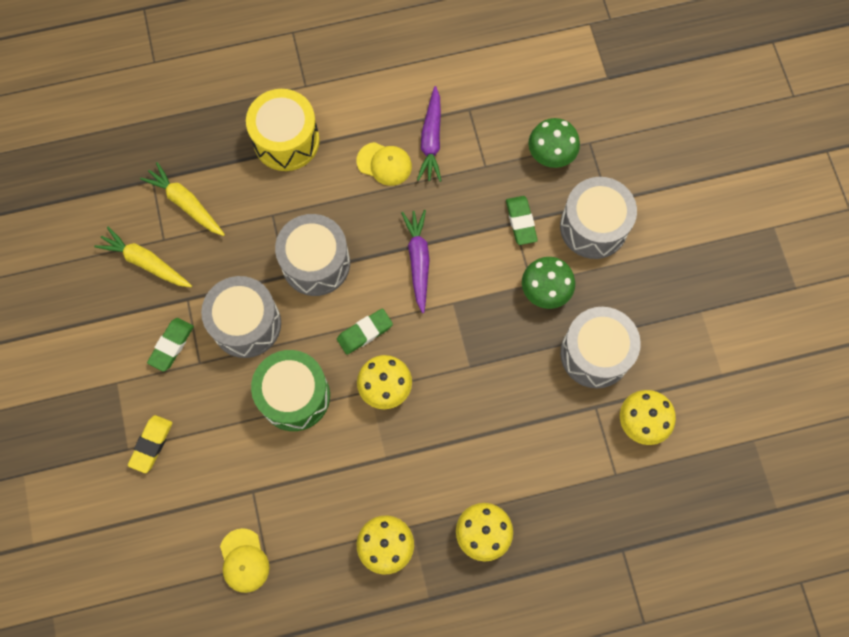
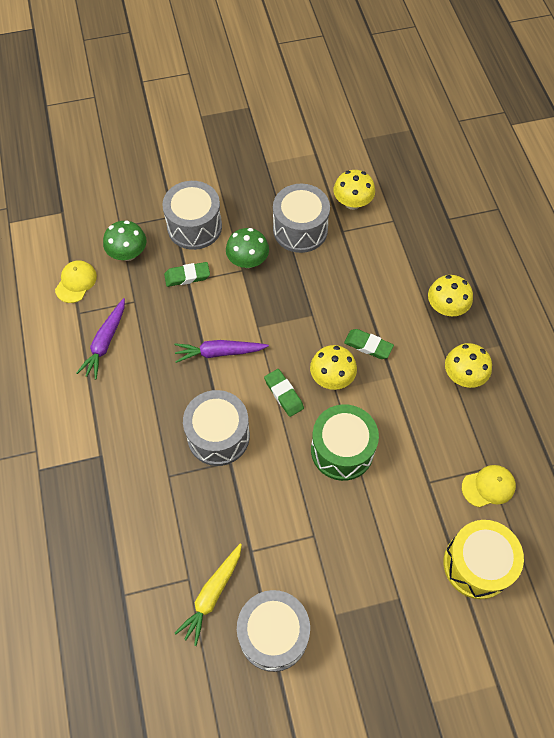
camera: 90 degrees left, 10 degrees down
yellow eraser [128,415,172,473] -> none
yellow carrot [140,162,225,236] -> none
green eraser [147,318,194,372] -> green eraser moved to [344,329,394,359]
grey drum [201,276,281,358] -> grey drum moved to [237,590,310,672]
yellow drum [246,89,320,171] -> yellow drum moved to [444,520,524,599]
yellow cap [357,142,412,186] -> yellow cap moved to [55,260,97,303]
purple carrot [417,86,441,182] -> purple carrot turned 105 degrees clockwise [77,298,125,380]

